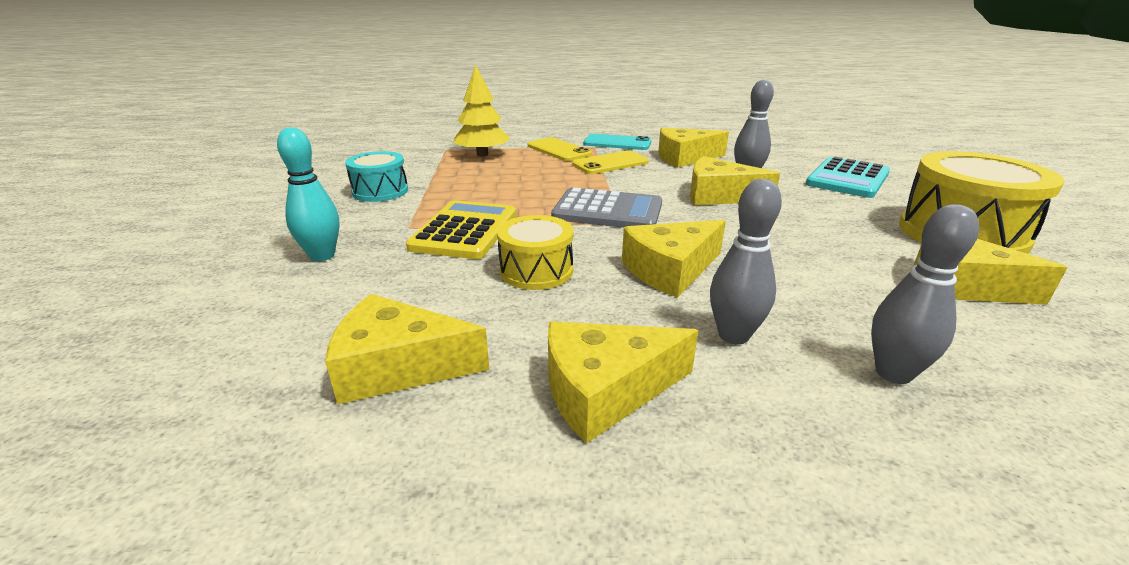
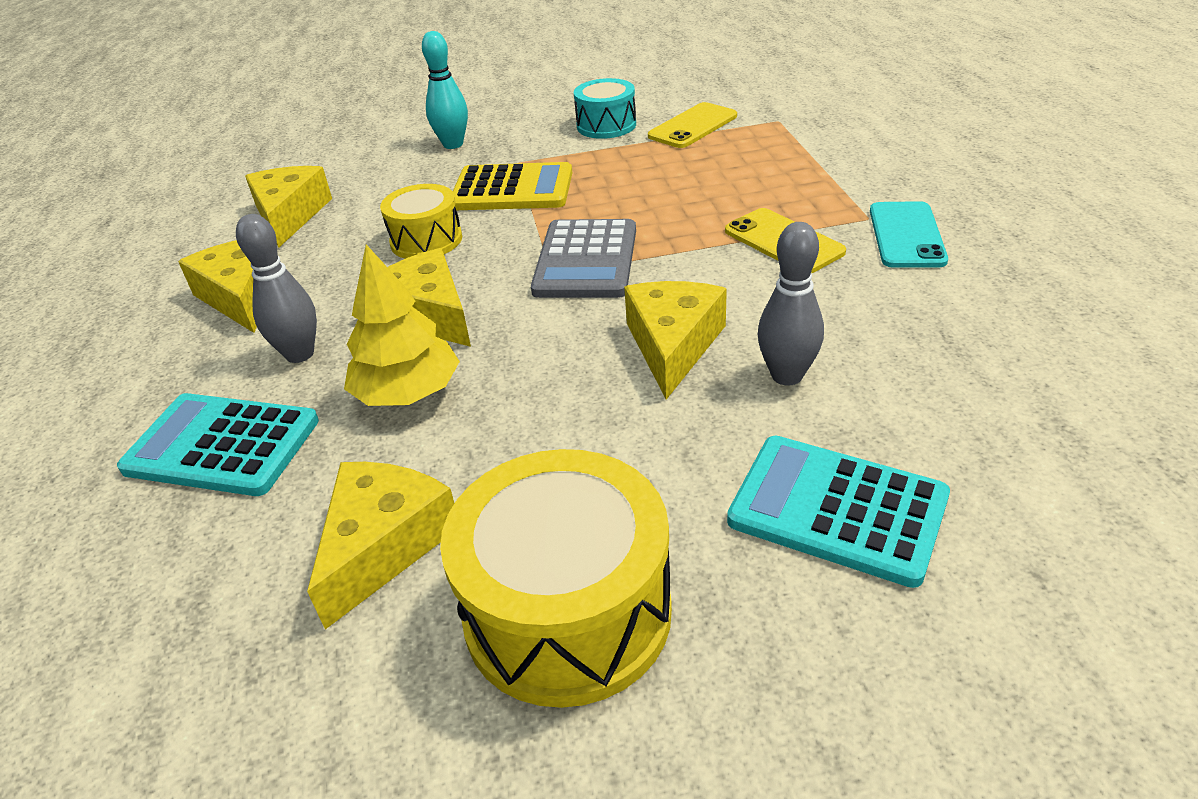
camera: 85 degrees right, 10 degrees up
yellow tree [454,64,510,157] -> yellow tree moved to [344,244,460,406]
yellow phone [528,137,592,161] -> yellow phone moved to [648,102,737,148]
yellow cheese [658,128,729,167] -> none
grey bowling pin [871,204,979,384] -> turquoise calculator [117,393,319,496]

